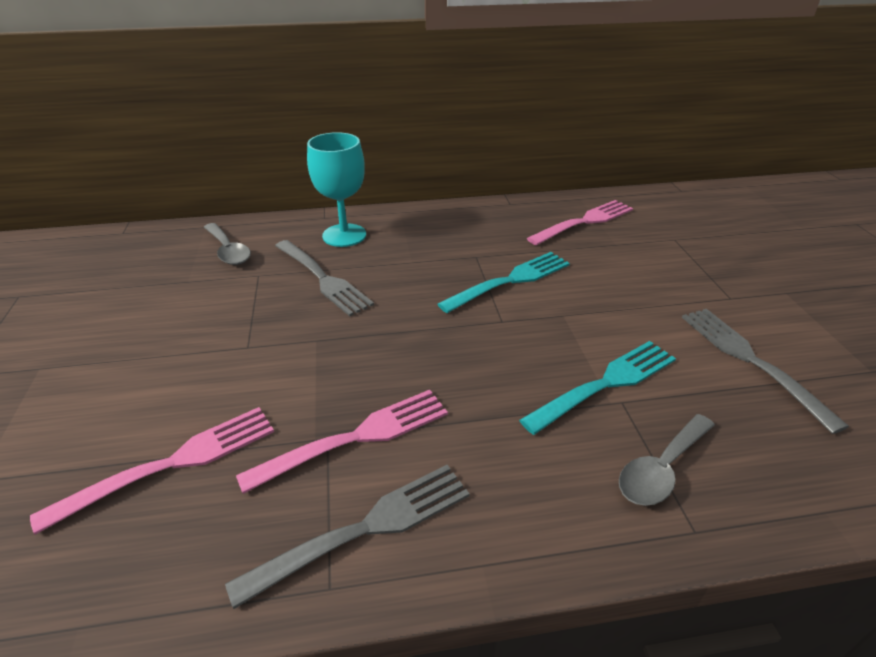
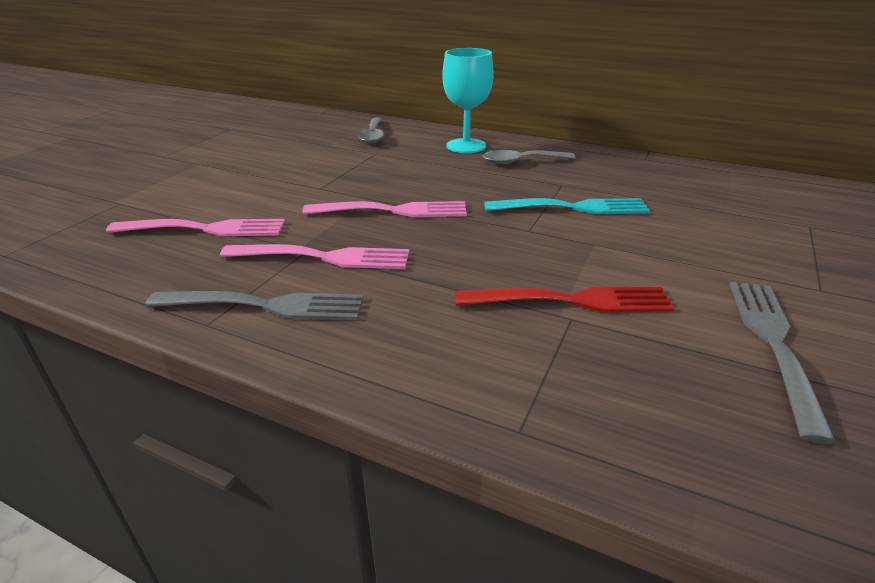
camera: 35 degrees right, 5 degrees down
grey fork [275,240,374,316] -> none
turquoise fork [519,341,676,435] -> red fork [455,287,674,312]
pink fork [527,200,633,245] -> pink fork moved to [302,201,467,217]
grey spoon [619,414,715,506] -> grey spoon moved to [483,150,575,164]

